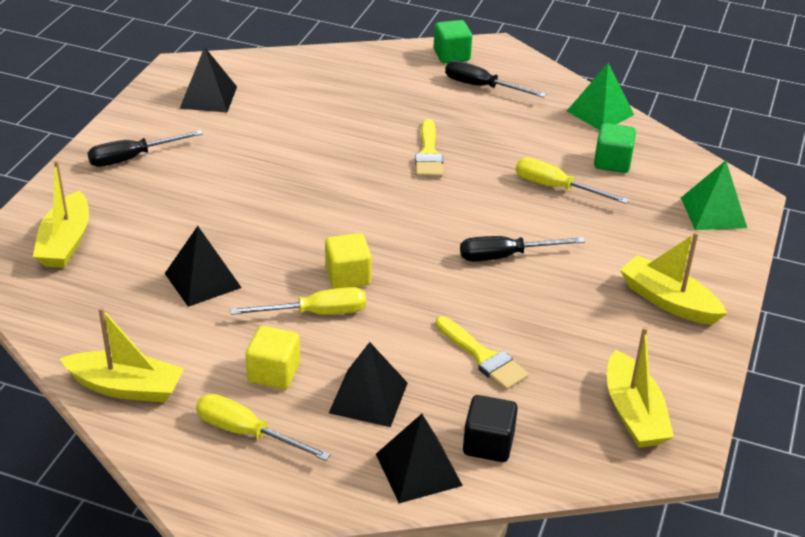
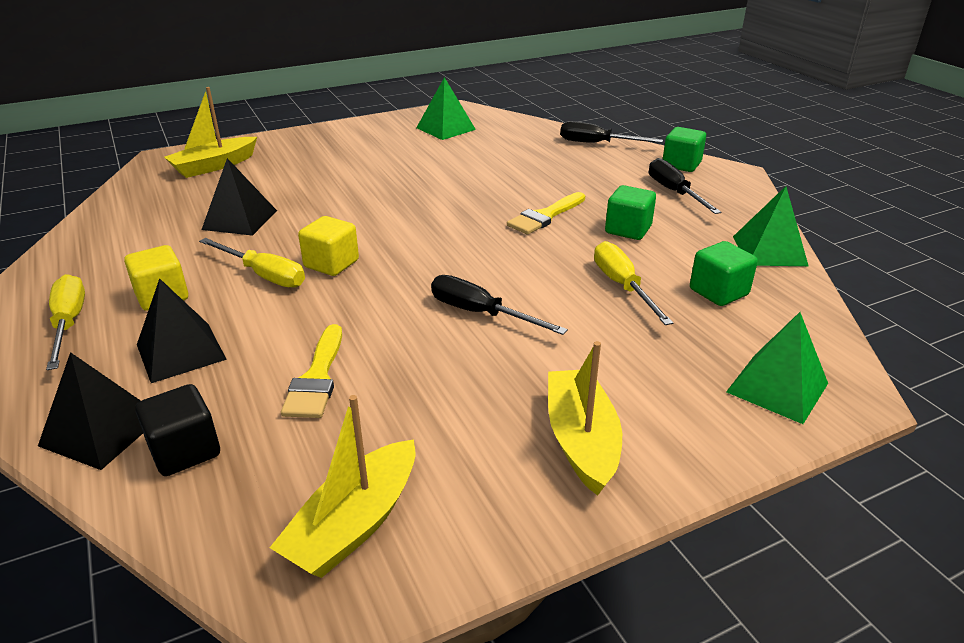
camera: 45 degrees right, 5 degrees down
yellow boat [60,307,184,403] -> none
black screwdriver [87,130,203,167] -> black screwdriver moved to [560,121,663,143]
black pyramid [179,47,237,113] -> green pyramid [416,77,476,140]
none -> green cube [605,185,656,240]

